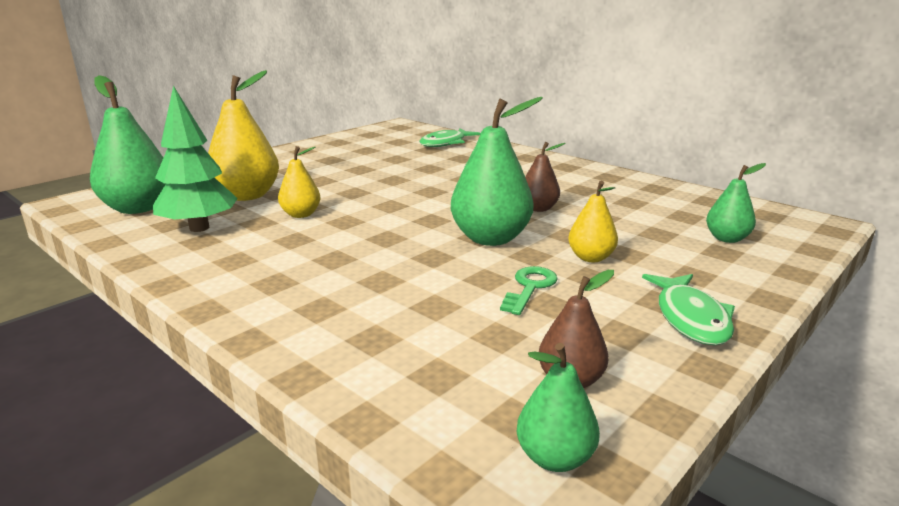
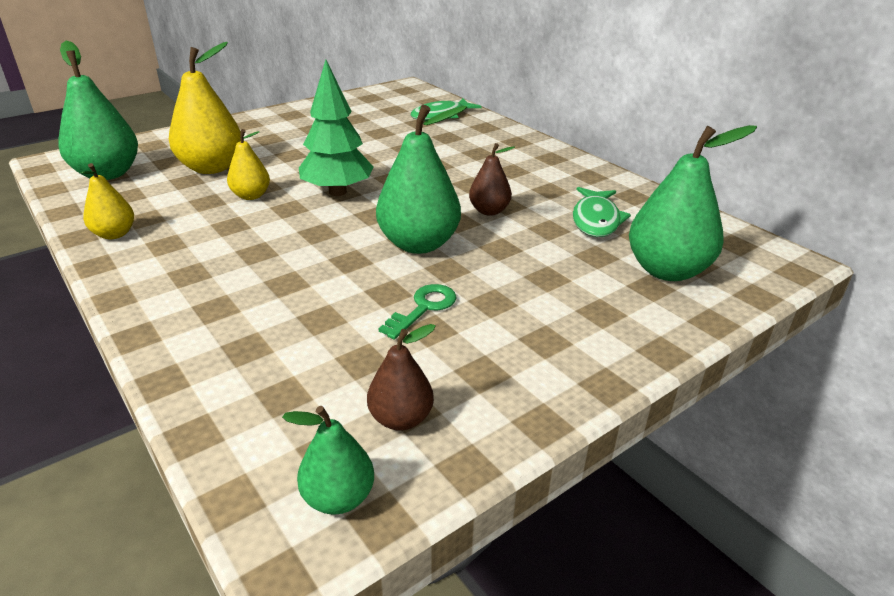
camera: 10 degrees right, 10 degrees up
green tree [153,85,238,232] -> green tree moved to [299,60,374,196]
yellow pear [568,180,618,262] -> yellow pear moved to [81,163,134,239]
green fish [642,274,735,346] -> green fish moved to [573,187,631,237]
green pear [706,163,766,243] -> green pear [629,125,757,281], size x1.81

